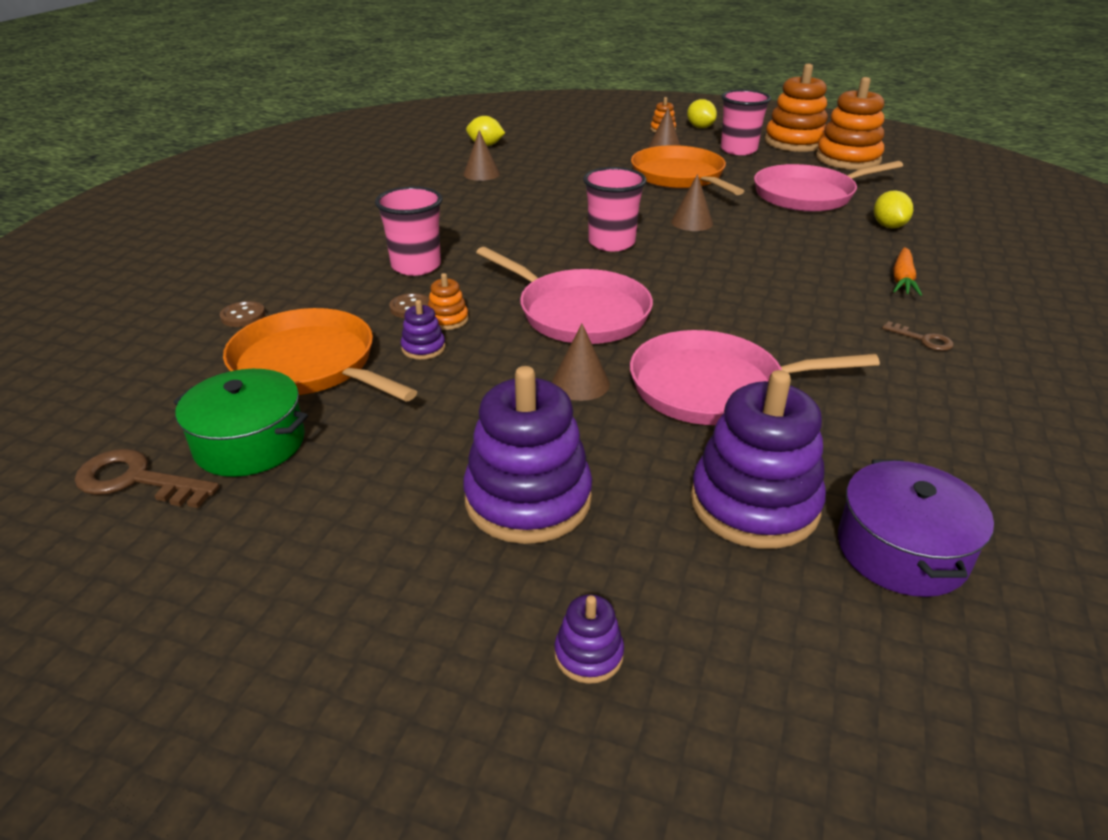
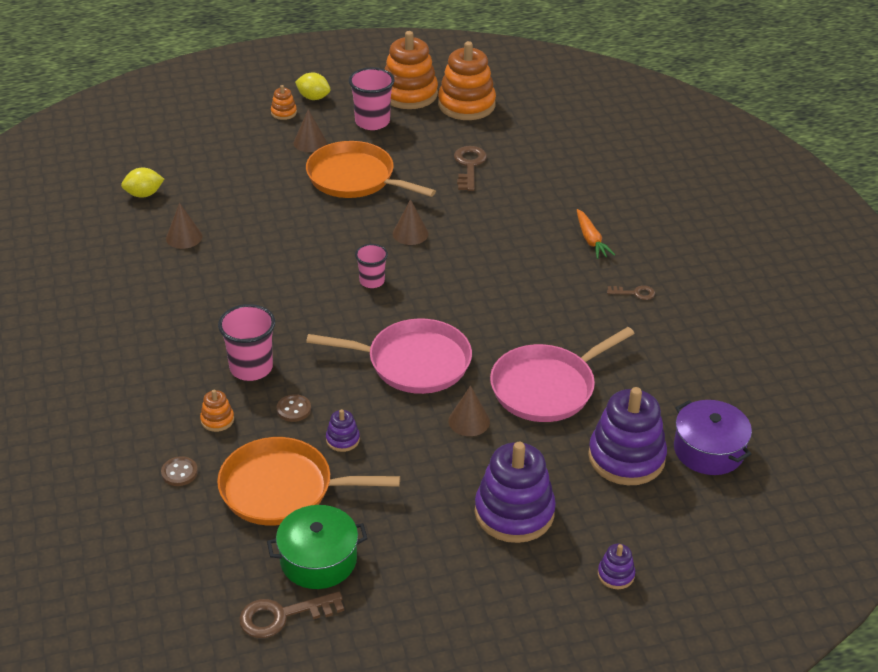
camera: 35 degrees left, 5 degrees up
orange stacking toy [428,273,469,330] -> orange stacking toy moved to [200,390,234,432]
pink cup [583,167,646,251] -> pink cup [355,244,388,288], size x0.63
pink pan [754,161,903,212] -> brown key [454,146,487,191]
yellow lemon [874,190,913,228] -> none

